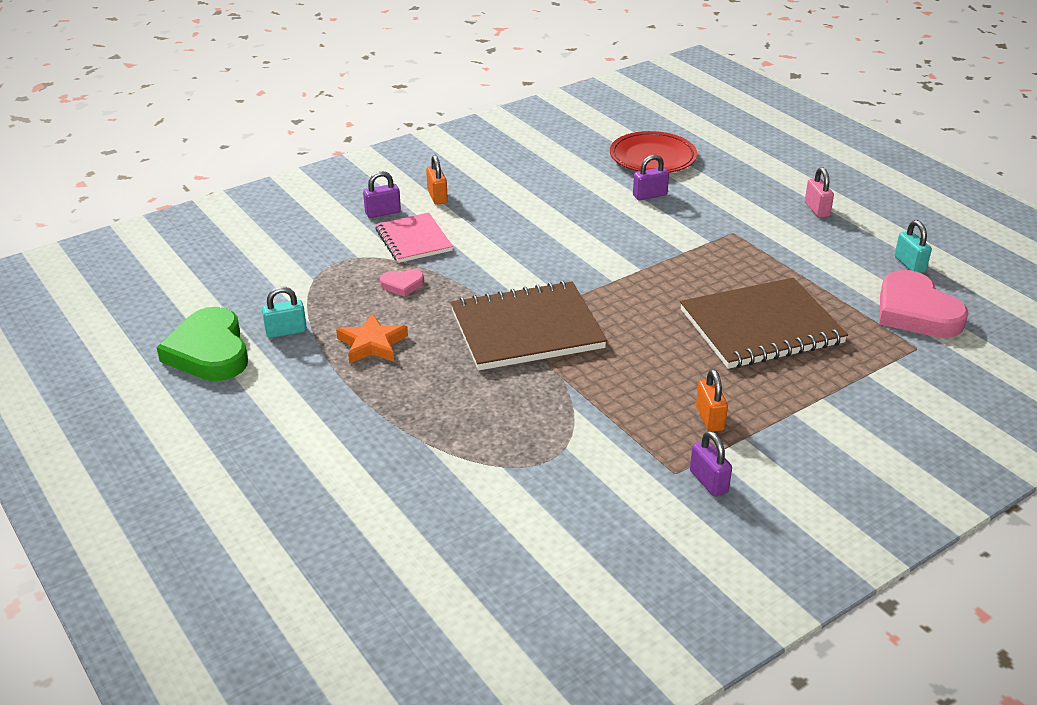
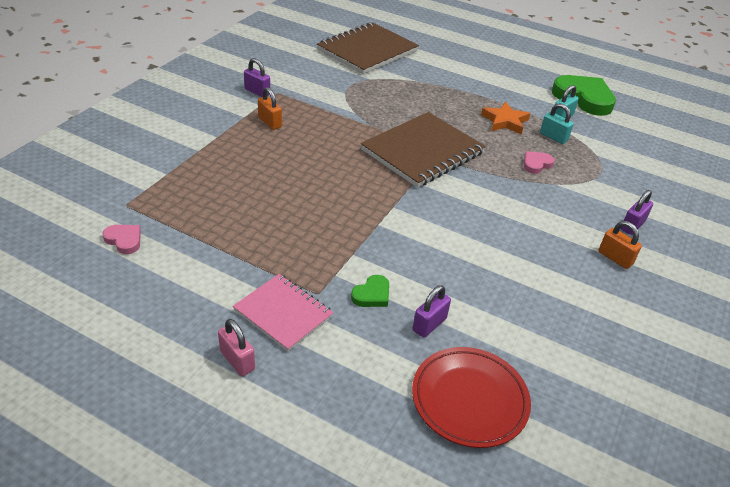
camera: 150 degrees right, 5 degrees up
pink notebook [375,213,453,263] -> pink notebook moved to [233,274,334,352]
brown notebook [680,277,848,369] -> brown notebook moved to [317,22,419,74]
pink heart [879,270,968,338] -> pink heart [103,225,141,254], size x0.47
turquoise padlock [895,220,932,273] -> turquoise padlock moved to [540,103,574,144]
none -> green heart [351,275,389,307]

